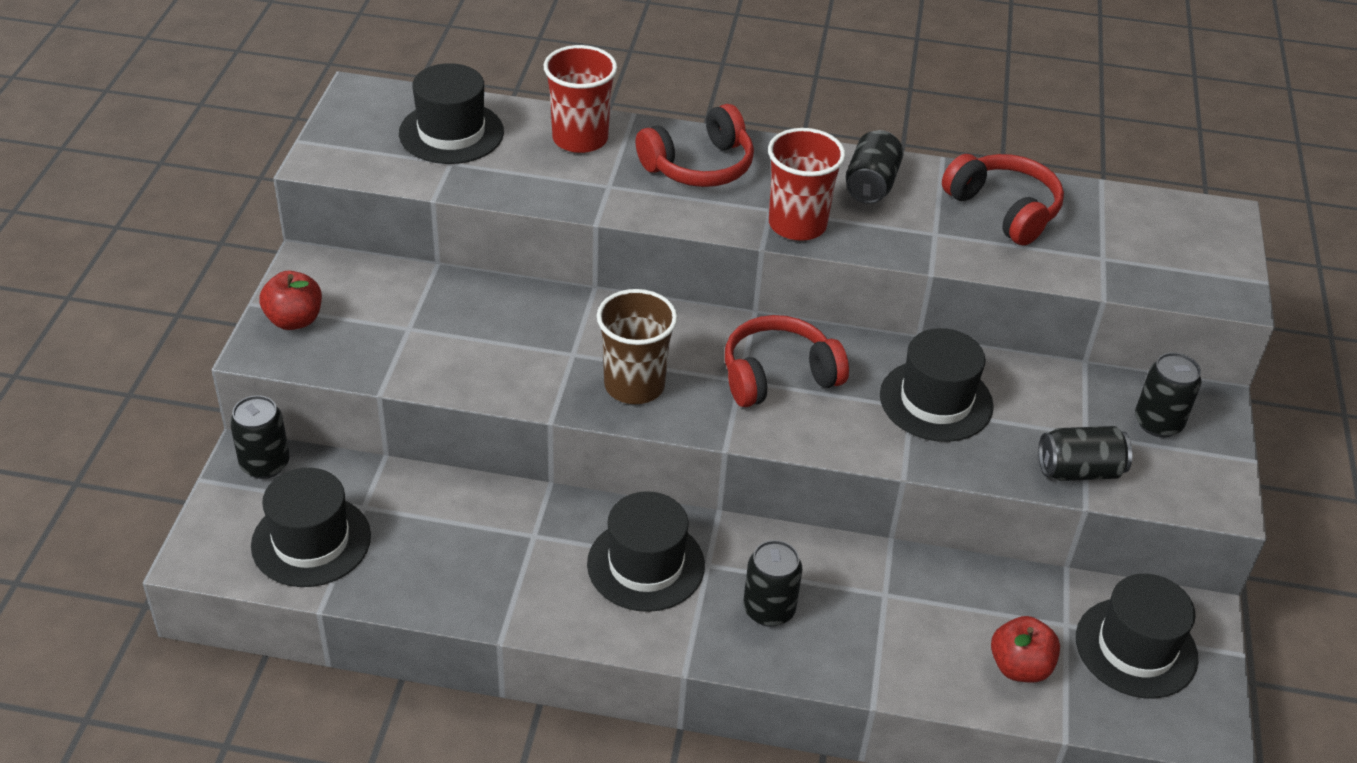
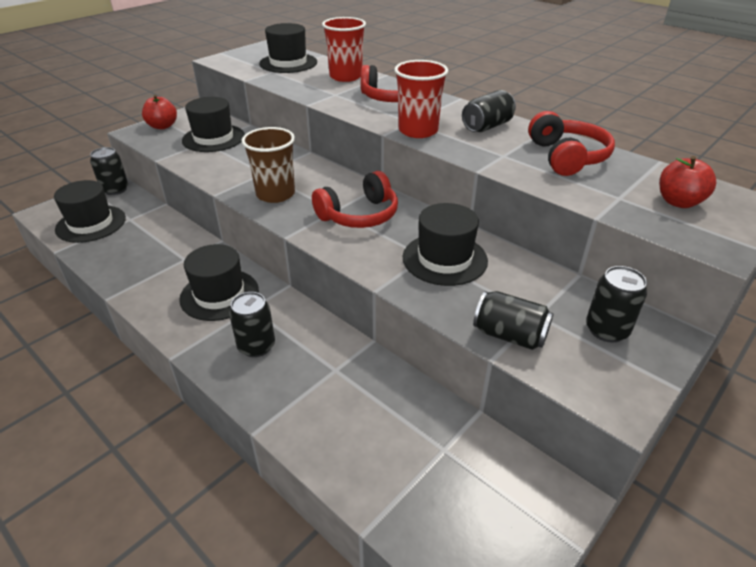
camera: 35 degrees right, 5 degrees down
red headphones [725,315,849,407] -> red headphones turned 135 degrees clockwise [312,171,398,228]
red apple [991,616,1060,683] -> red apple moved to [659,156,716,208]
black hat [1076,574,1199,698] -> black hat moved to [182,97,245,152]

